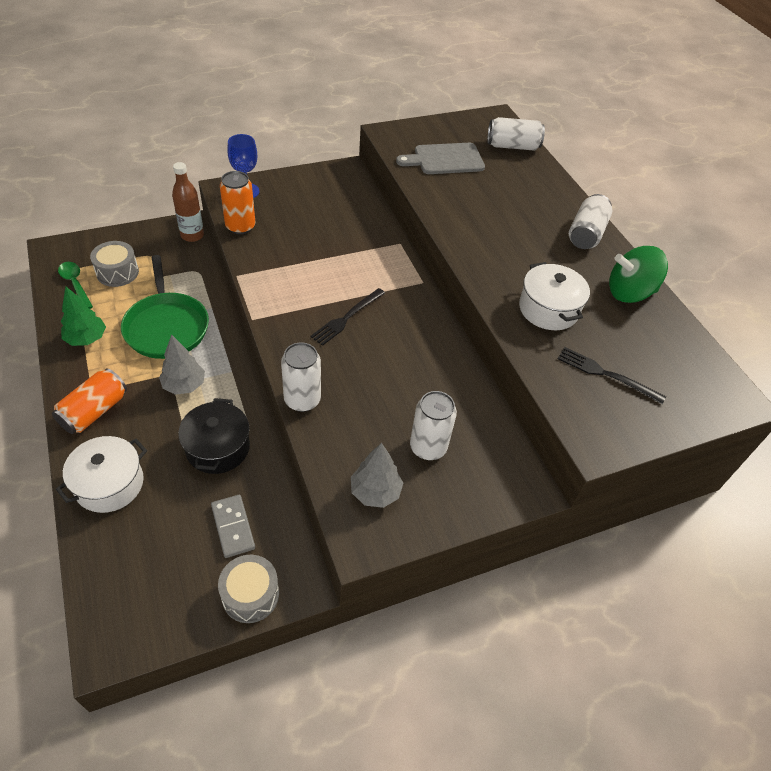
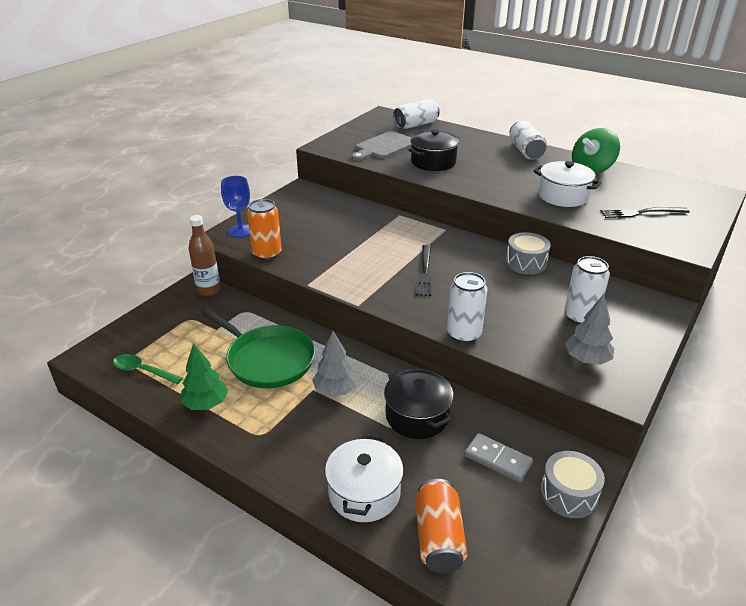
camera: 30 degrees left, 15 degrees down
orange can [52,368,127,434] -> orange can moved to [416,479,467,573]
grey drum [90,241,139,287] -> grey drum moved to [506,232,551,275]
none -> black pot [409,130,460,171]

